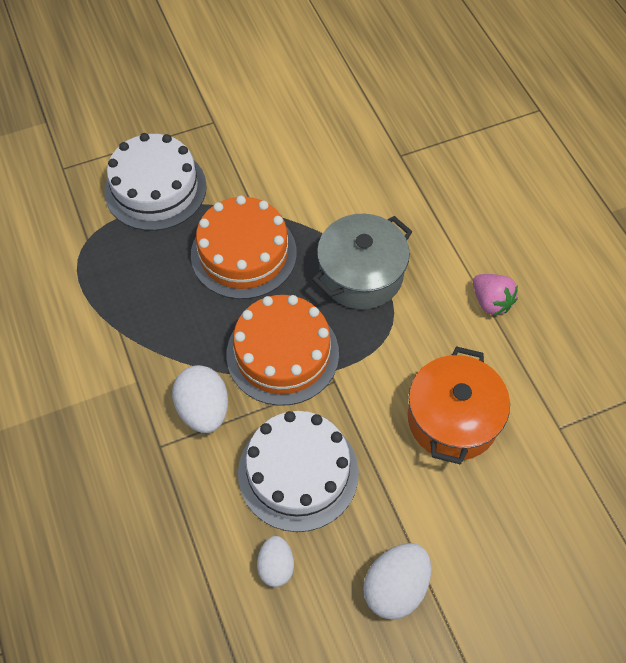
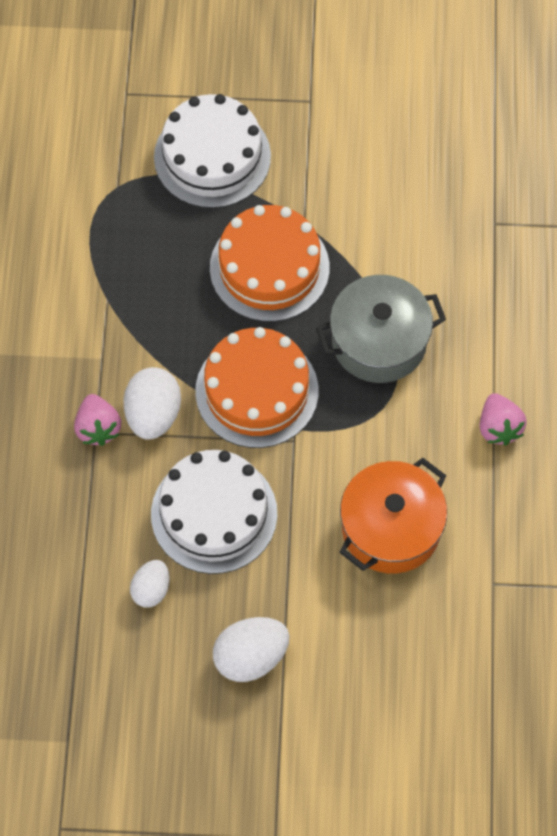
camera: 25 degrees right, 5 degrees up
none -> pink strawberry [74,394,121,446]

